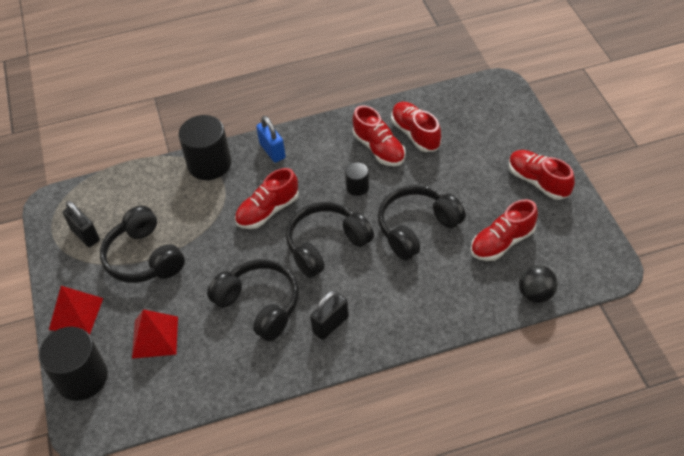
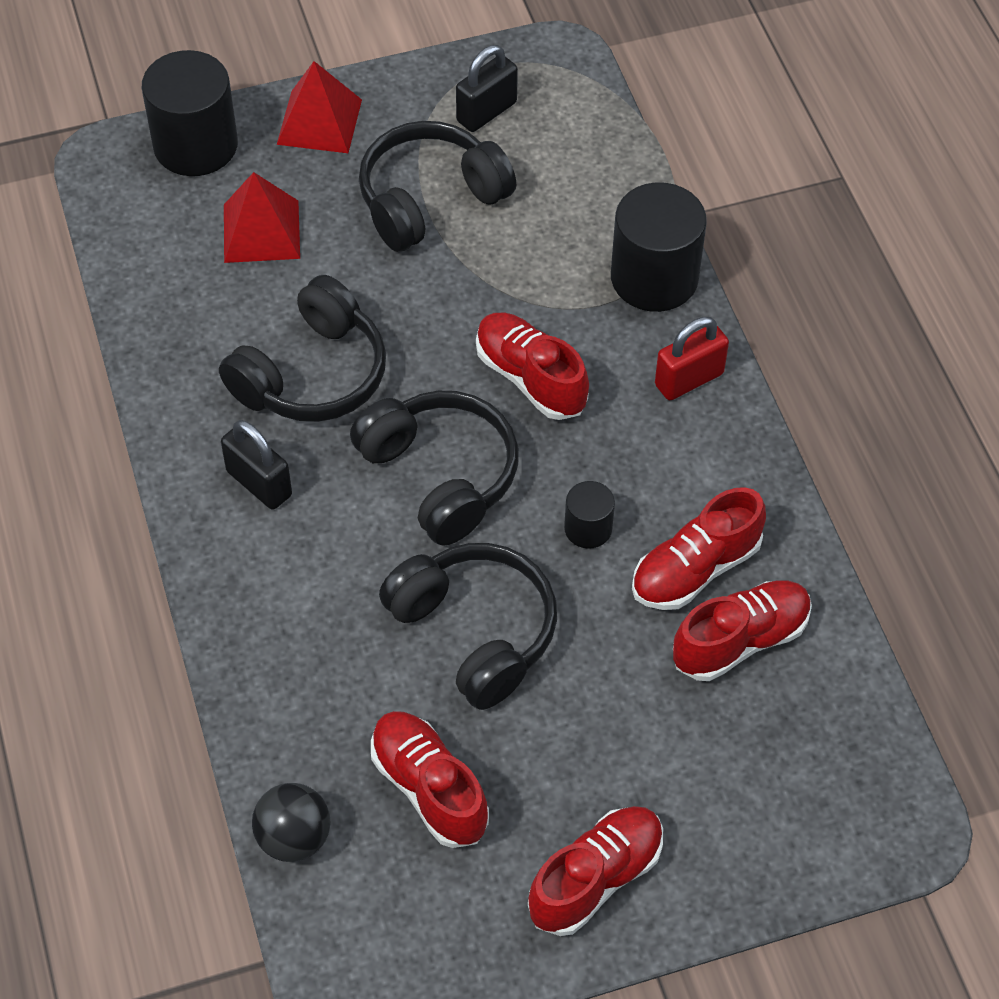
camera: 85 degrees right, 5 degrees up
blue padlock [256,116,286,163] -> red padlock [655,317,729,400]

